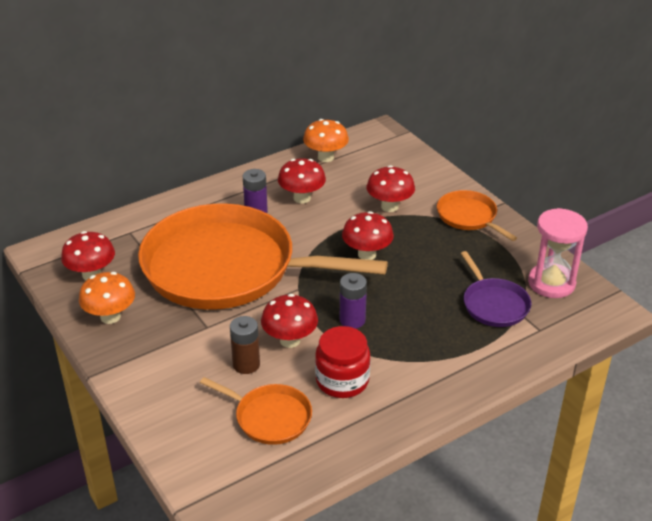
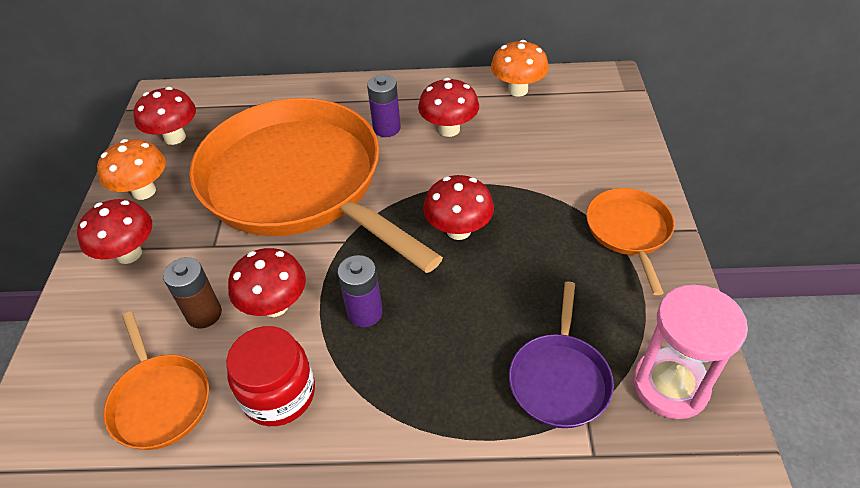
camera: 35 degrees right, 10 degrees up
red mushroom [366,165,415,212] -> red mushroom moved to [77,199,152,264]

